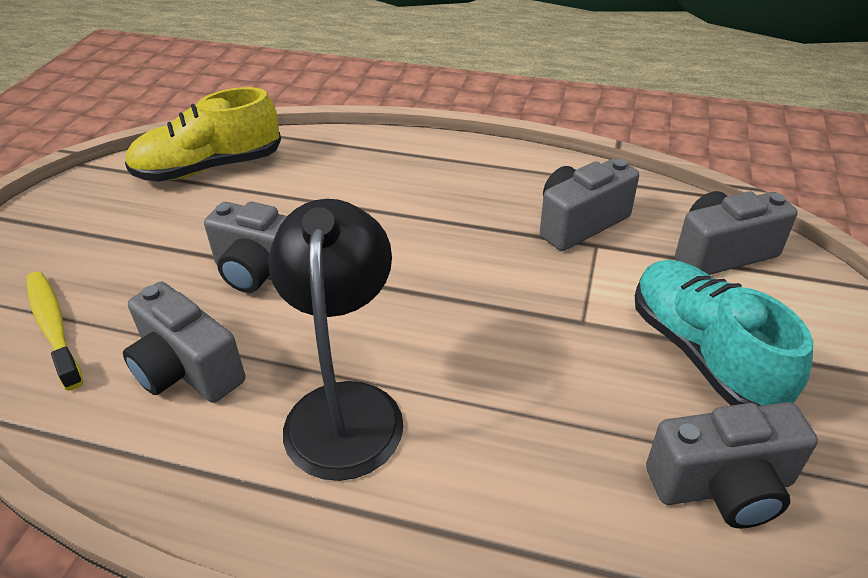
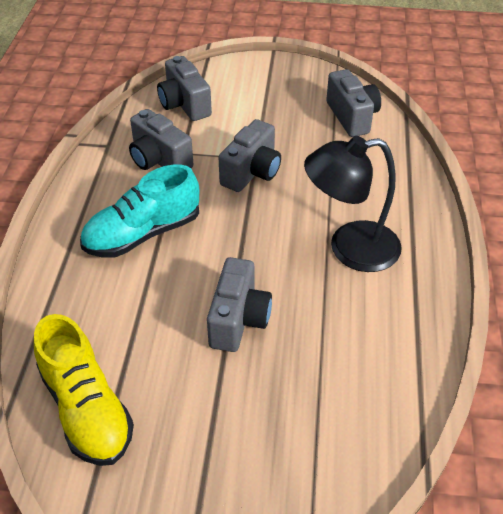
camera: 100 degrees left, 5 degrees up
yellow toothbrush [26,272,83,391] -> none
grey camera [123,282,245,403] -> grey camera moved to [218,119,281,192]
turquoise shoe [635,260,813,406] -> turquoise shoe moved to [80,164,199,257]

